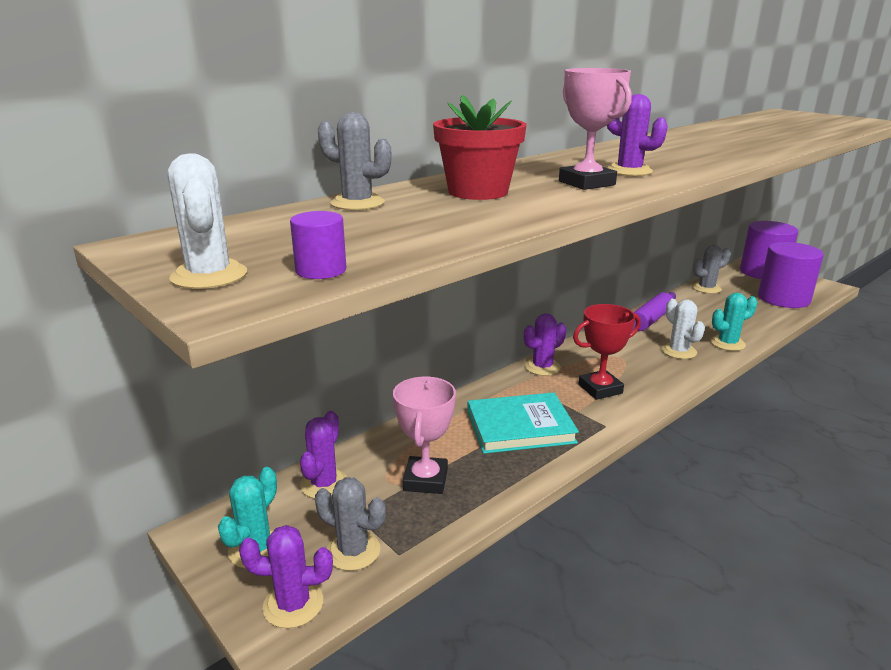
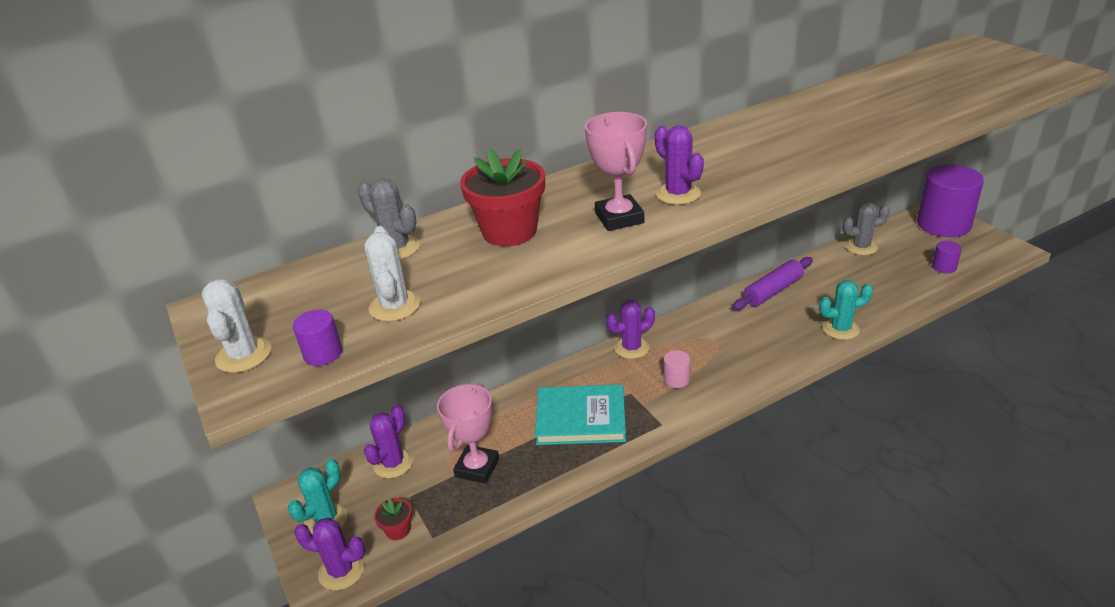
camera: 15 degrees right, 10 degrees up
grey cactus [315,477,386,571] -> red flower pot [374,498,412,540]
red trophy [573,304,641,400] -> pink cylinder [664,350,690,388]
white cactus [661,299,705,359] -> white cactus moved to [364,226,421,322]
purple cylinder [758,242,824,308] -> purple cylinder [932,241,962,273], size x0.42

